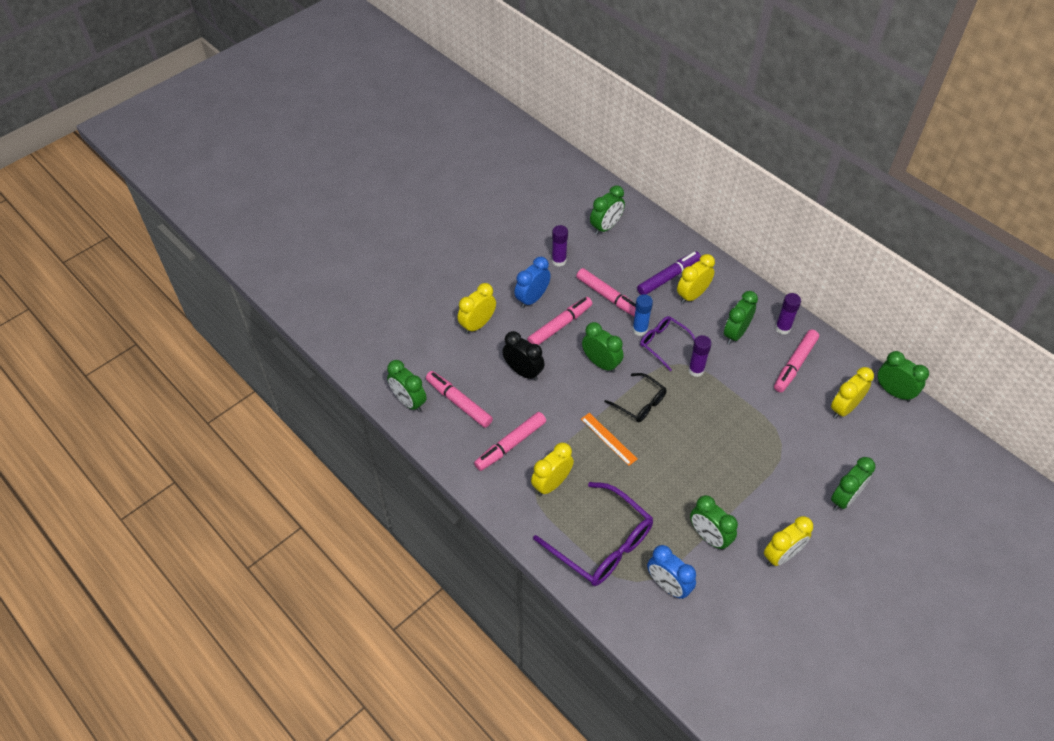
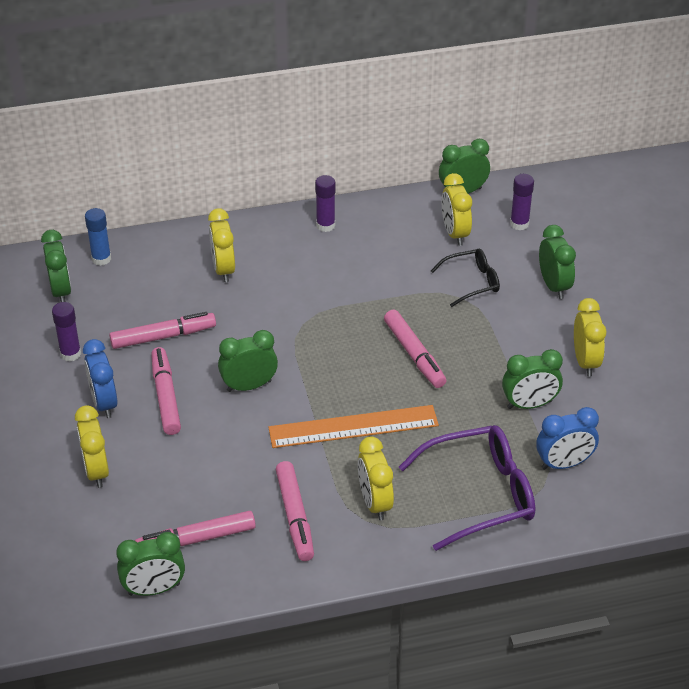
camera: 60 degrees left, 10 degrees down
black clock [503,331,545,381] -> none
orange ruler [581,413,637,466] -> orange ruler [268,405,439,448], size x1.82
black glasses [604,373,667,422] -> black glasses moved to [431,249,500,307]
blue glue stick [633,294,653,336] -> blue glue stick moved to [85,208,111,266]
purple marker [637,251,701,295] -> none
purple glasses [640,316,696,371] -> none
purple glue stick [688,335,712,377] -> purple glue stick moved to [510,174,534,230]
green clock [724,291,758,345] -> none
pink marker [774,330,819,392] -> pink marker moved to [384,310,446,388]

